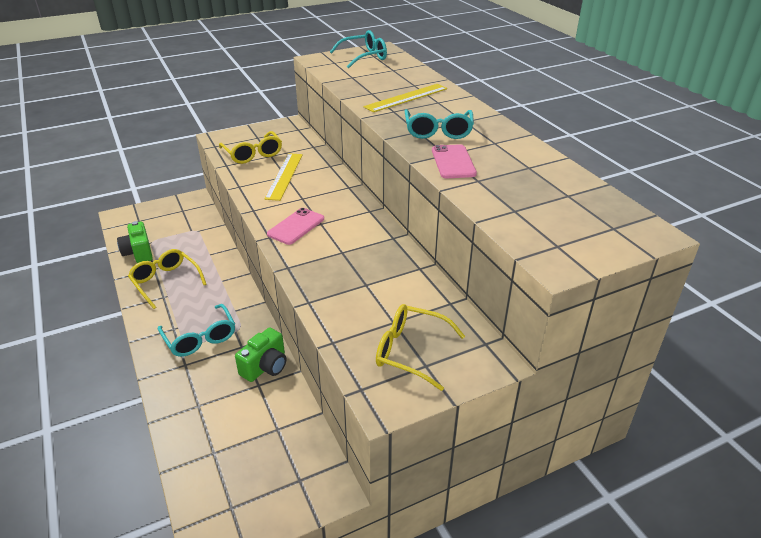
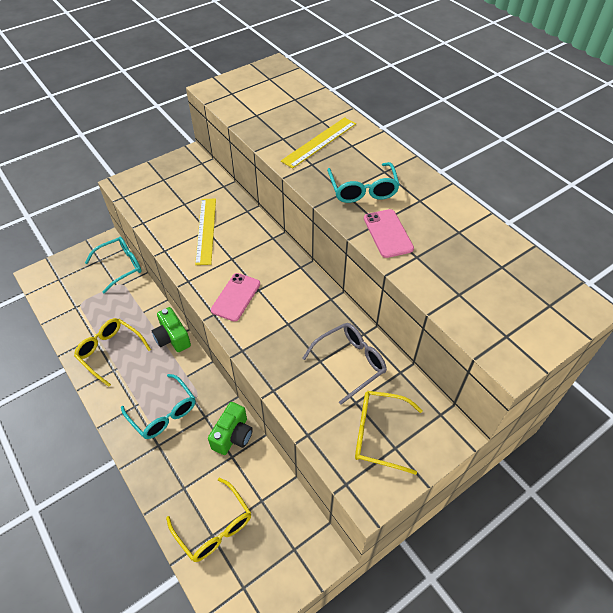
camera: 10 degrees left, 15 degrees up
green camera [117,221,153,263] -> green camera moved to [151,307,191,352]
yellow glasses [219,131,282,164] -> yellow glasses moved to [166,478,251,562]
turquoise glasses [330,30,387,69] -> turquoise glasses moved to [85,237,141,293]
none -> grey glasses [302,323,387,405]

